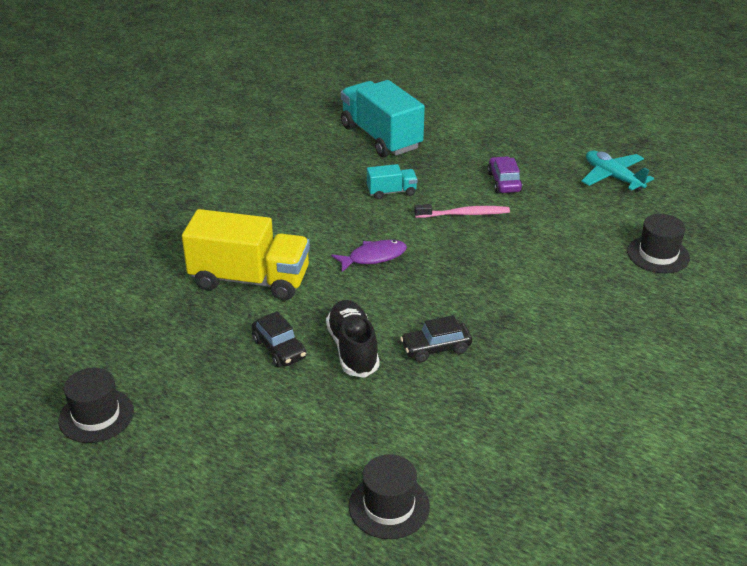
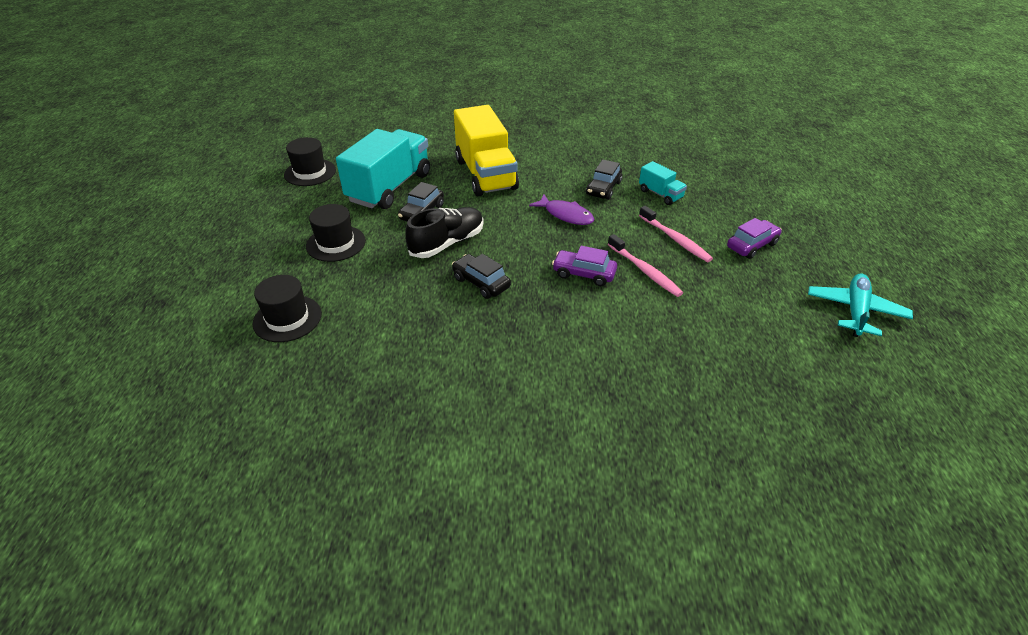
camera: 60 degrees right, 5 degrees up
turquoise truck [341,80,425,157] -> turquoise truck moved to [336,129,430,209]
black hat [627,214,690,273] -> black hat moved to [306,204,366,262]
none -> purple car [552,246,617,286]
none -> black car [586,159,622,200]
none -> pink toothbrush [608,234,683,297]

